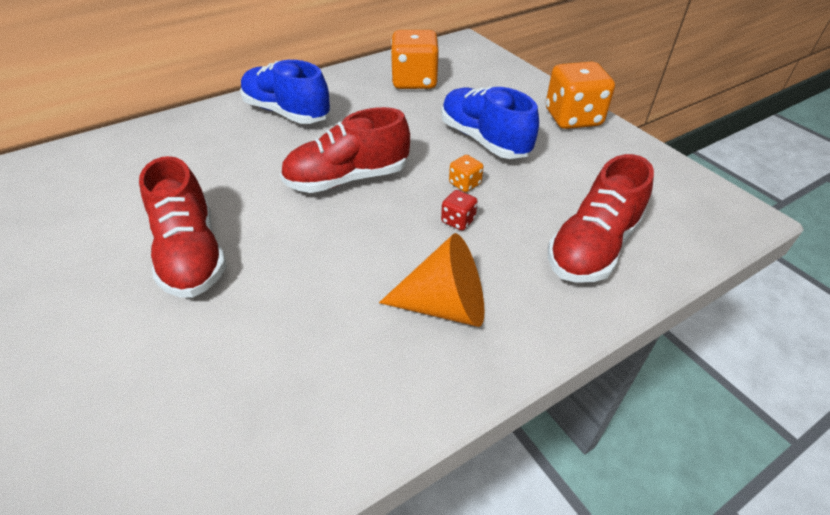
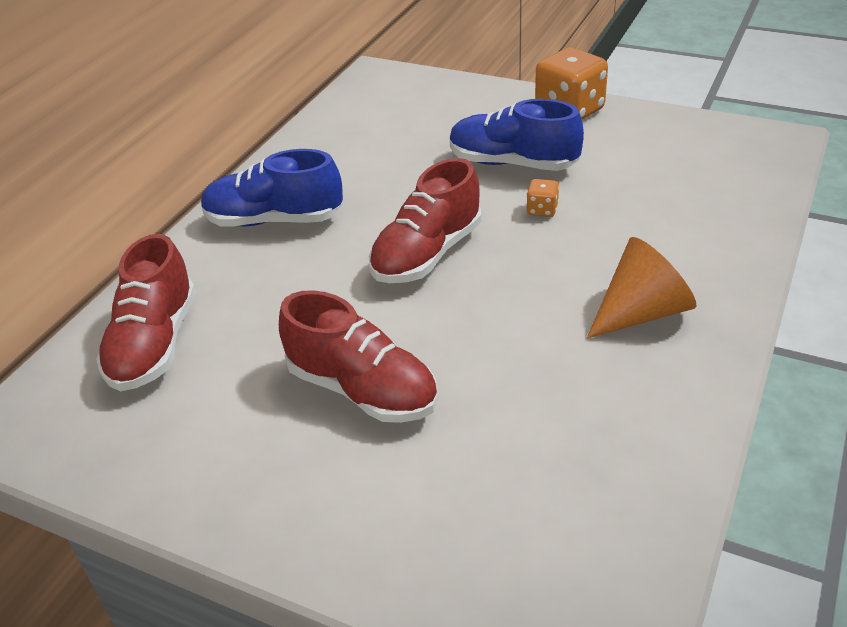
camera: 30 degrees left, 5 degrees down
orange dice [391,30,439,89] -> none
red dice [441,190,478,231] -> none
red shoe [548,154,654,283] -> red shoe moved to [96,234,196,391]

